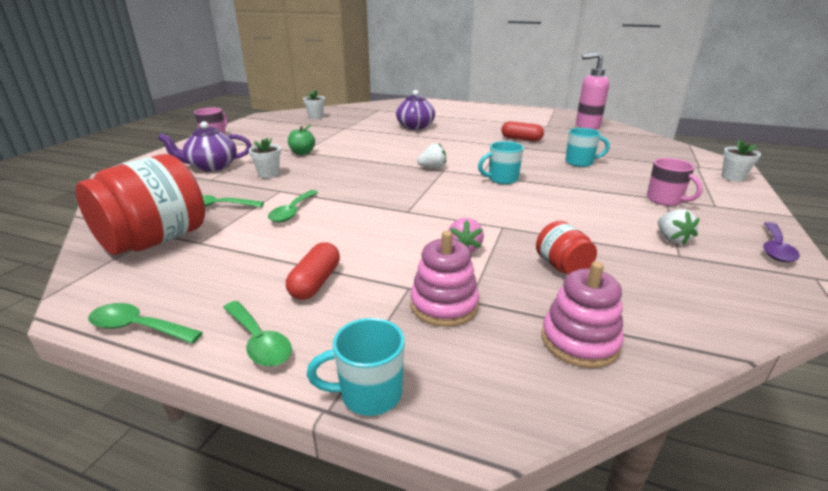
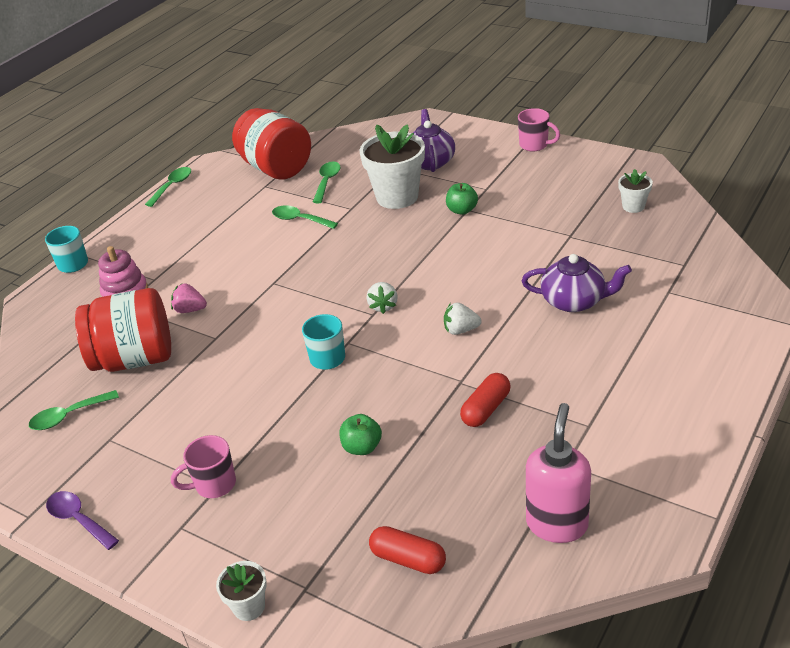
camera: 105 degrees right, 10 degrees up
green spoon [223,301,292,367] -> green spoon moved to [29,390,119,430]
white flower pot [249,138,281,178] -> white flower pot [360,124,425,209], size x2.04
red capsule [286,242,340,300] -> red capsule moved to [369,526,446,574]
red jar [536,221,597,275] -> red jar [75,288,171,372], size x2.06
pink stacking toy [542,261,624,368] -> none
turquoise mug [566,128,610,167] -> green apple [339,414,382,455]
white strawberry [658,209,700,245] -> white strawberry moved to [444,303,482,335]

